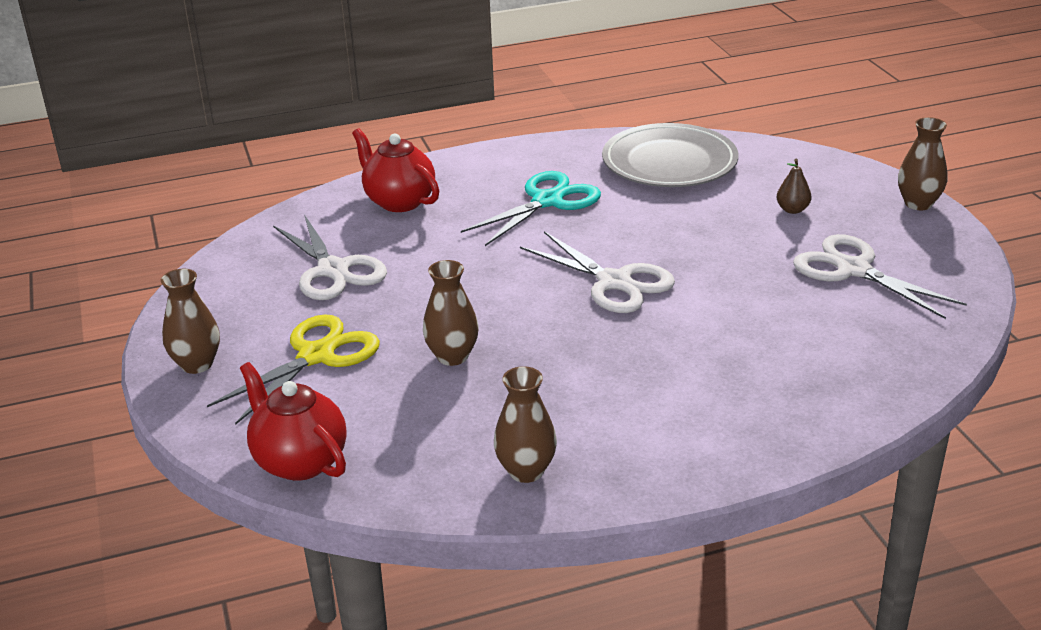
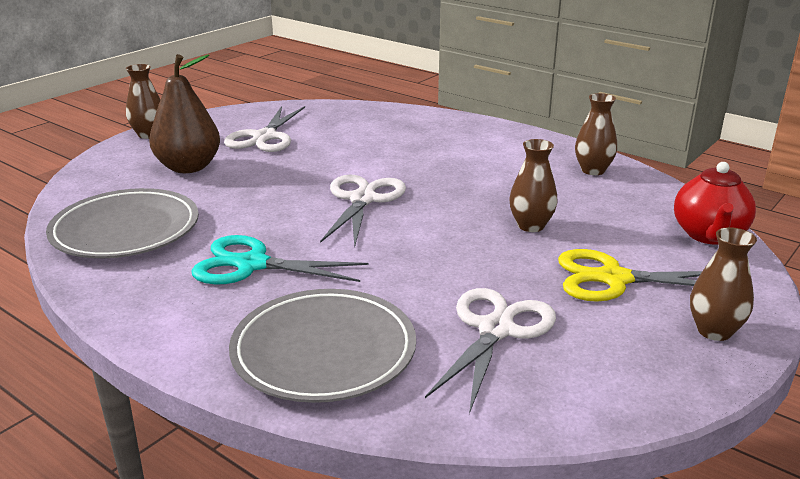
camera: 125 degrees left, 5 degrees down
red teapot [352,128,439,212] -> grey plate [229,289,416,403]
brown pear [777,159,812,214] -> brown pear [149,54,220,173], size x2.30

